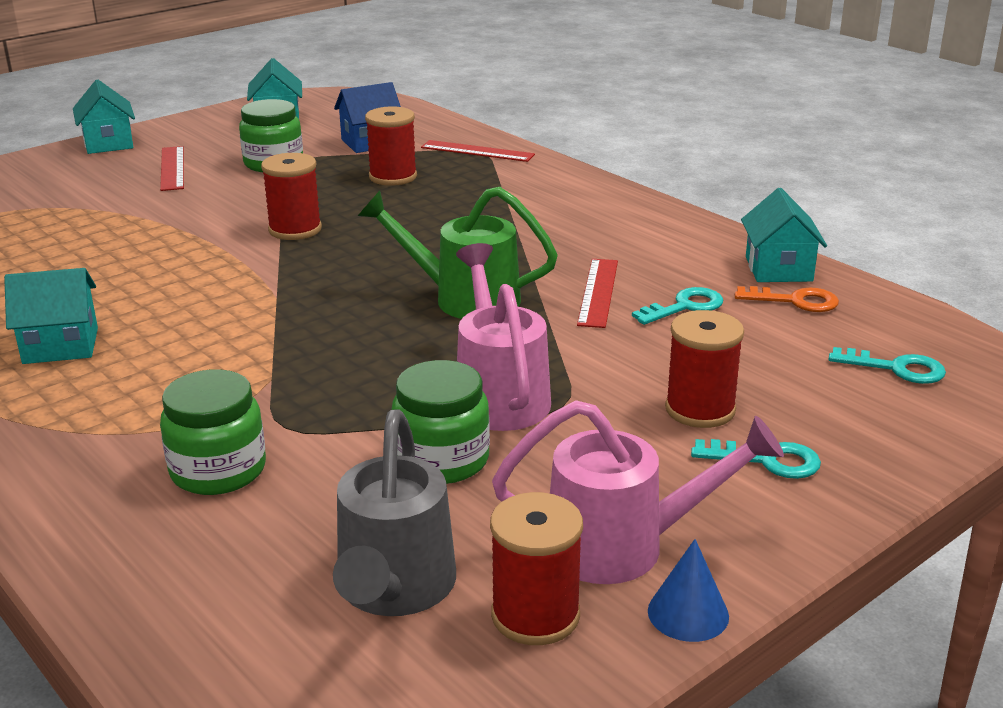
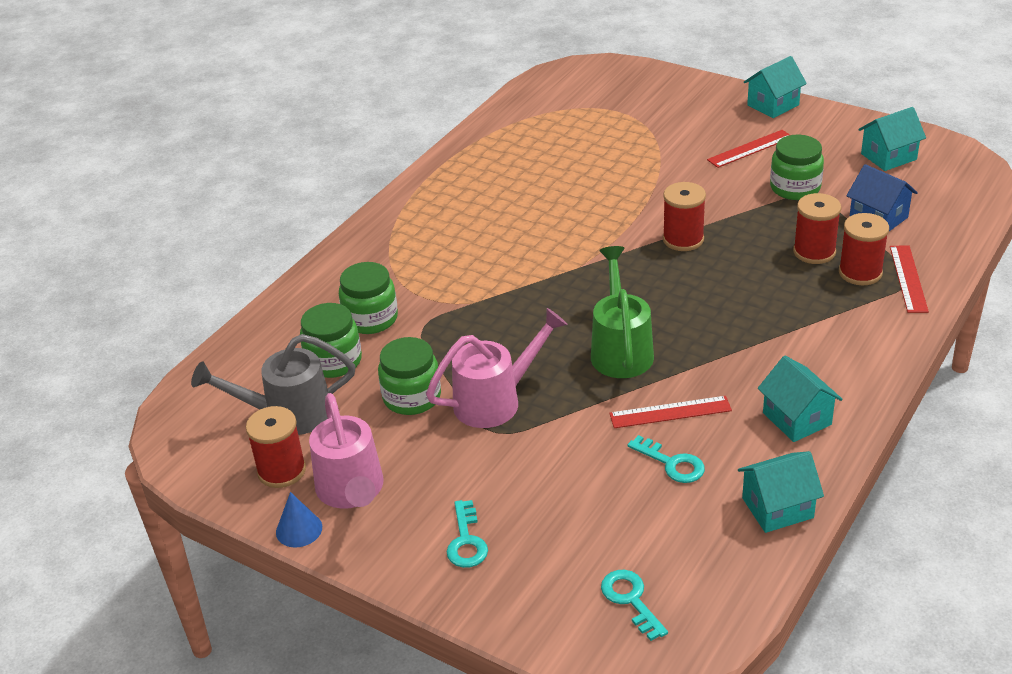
camera: 75 degrees right, 10 degrees up
turquoise house [4,268,98,364] -> turquoise house moved to [758,356,843,442]
red spool [665,310,744,428] -> red spool moved to [839,213,889,285]
orange key [735,286,839,312] -> none
turquoise key [829,347,946,384] -> turquoise key turned 150 degrees clockwise [601,570,668,641]
none -> green jar [300,303,362,378]

